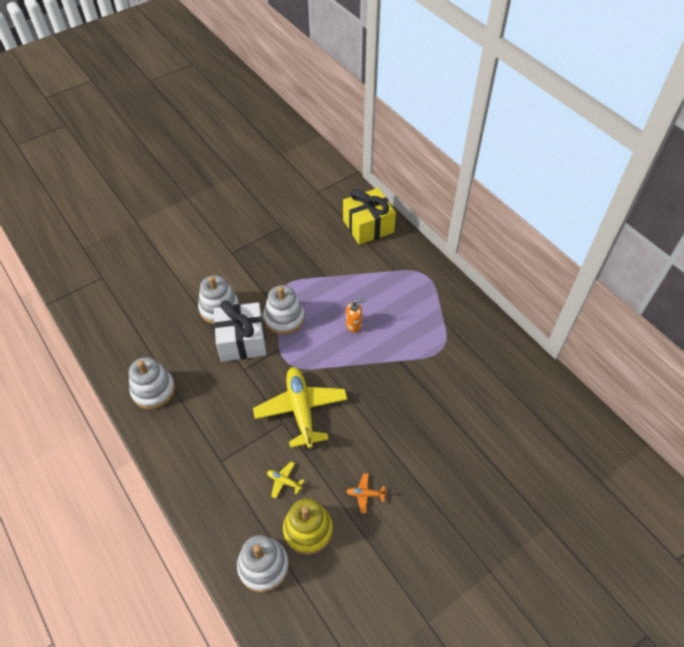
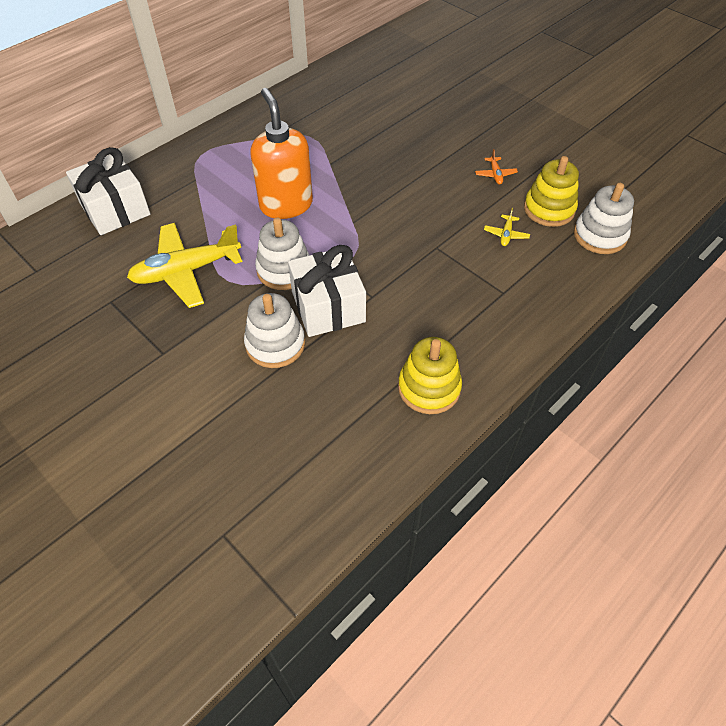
camera: 100 degrees left, 0 degrees up
white stacking toy [129,357,175,409] -> yellow stacking toy [398,337,462,414]
yellow plane [253,367,348,448] -> yellow plane moved to [127,223,242,308]
yellow gift [343,188,396,245] -> white gift [66,147,150,235]
orange soap dispenser [346,299,365,333] -> orange soap dispenser [250,88,313,219], size x2.21

